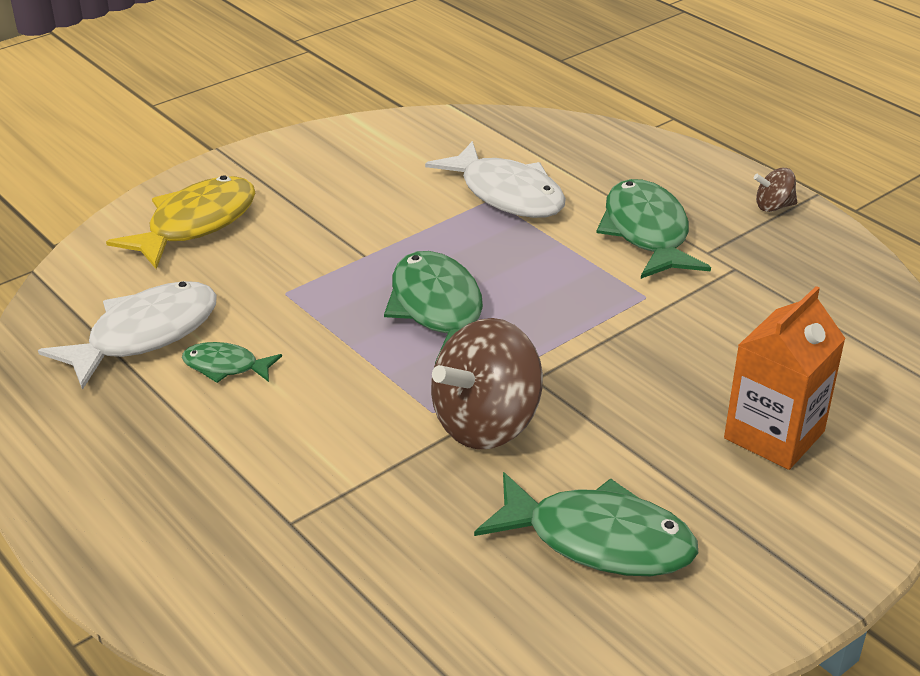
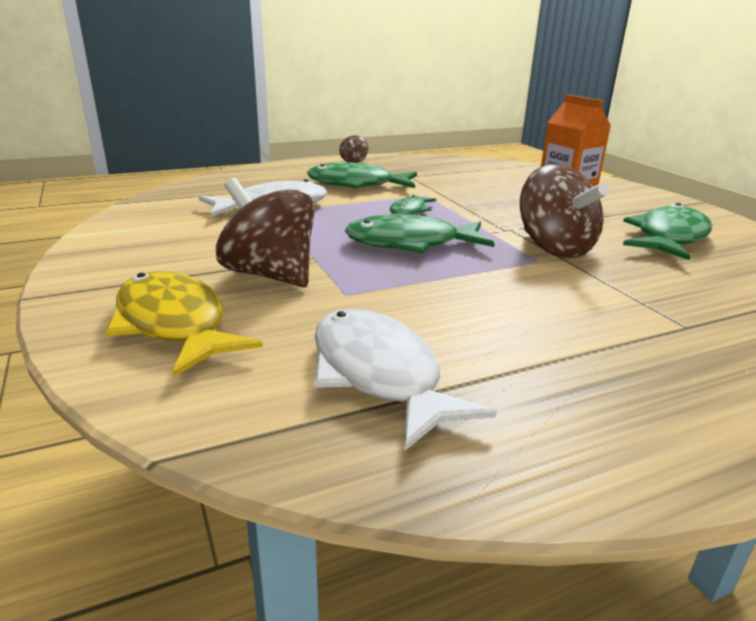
camera: 75 degrees left, 10 degrees down
green fish [182,342,282,383] -> green fish moved to [390,195,436,215]
none -> brown spinning top [216,178,315,287]

